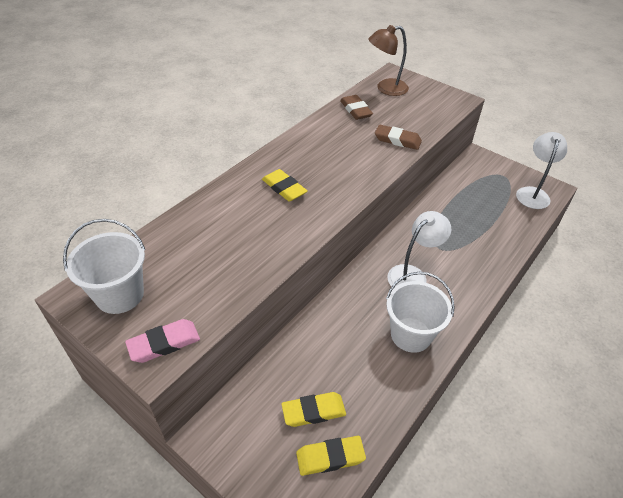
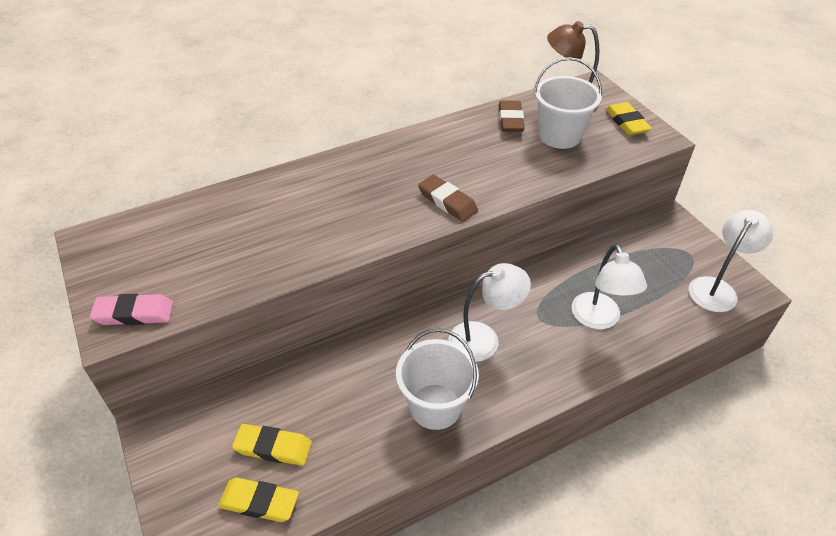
camera: 25 degrees right, 0 degrees up
white bucket [63,219,145,314] -> white bucket moved to [534,57,602,149]
yellow eraser [262,169,308,202] -> yellow eraser moved to [605,102,652,135]
brown eraser [375,125,422,150] -> brown eraser moved to [418,175,478,222]
none -> white lamp [571,244,647,329]

